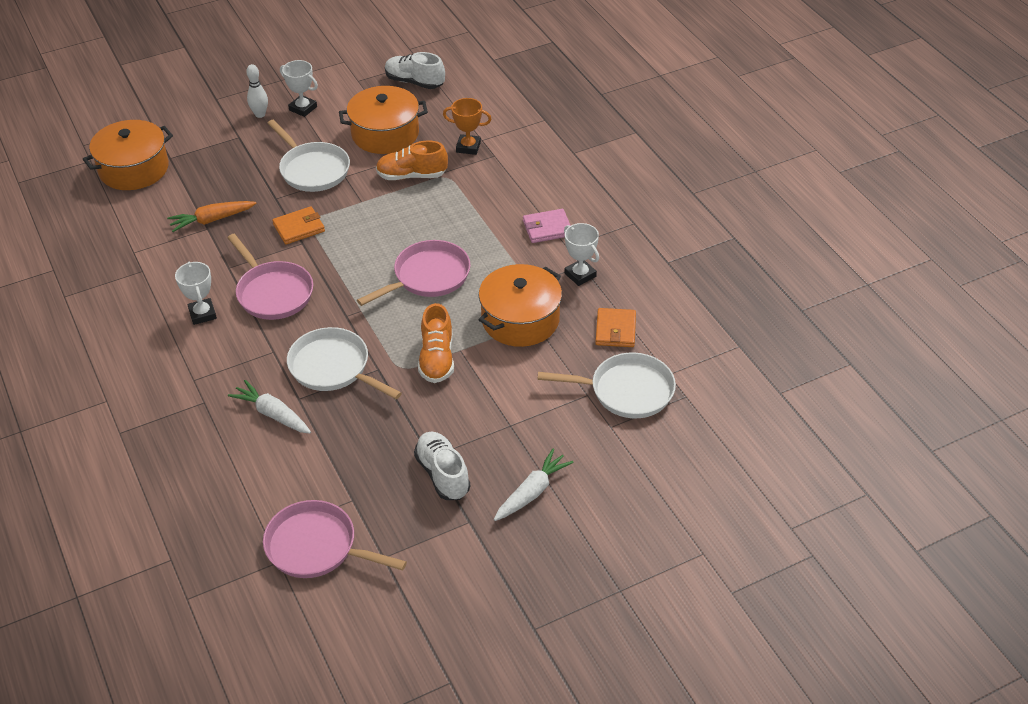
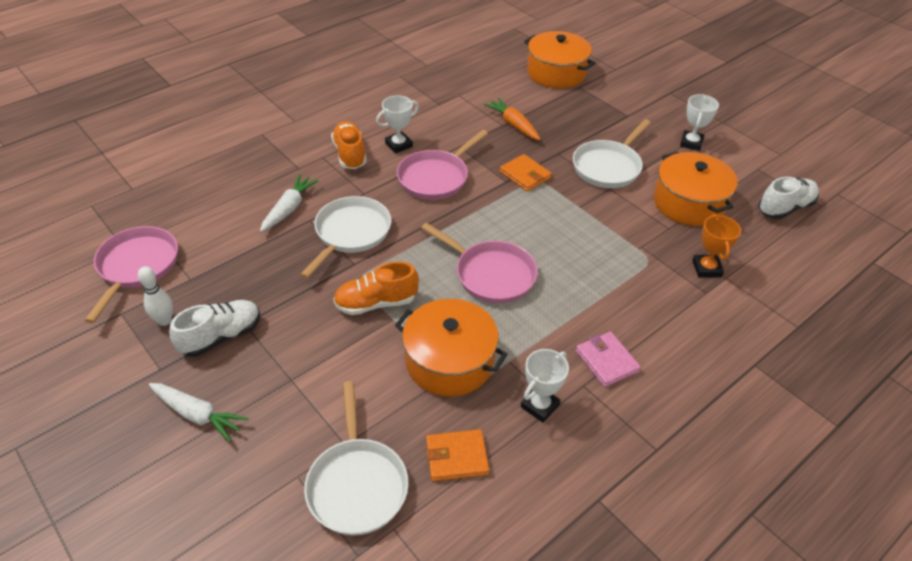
camera: 75 degrees right, 0 degrees up
white bowling pin [246,64,268,118] -> white bowling pin moved to [138,266,173,326]
orange shoe [376,140,448,180] -> orange shoe moved to [331,121,367,169]
white shoe [385,52,445,89] -> white shoe turned 45 degrees clockwise [758,177,819,219]

